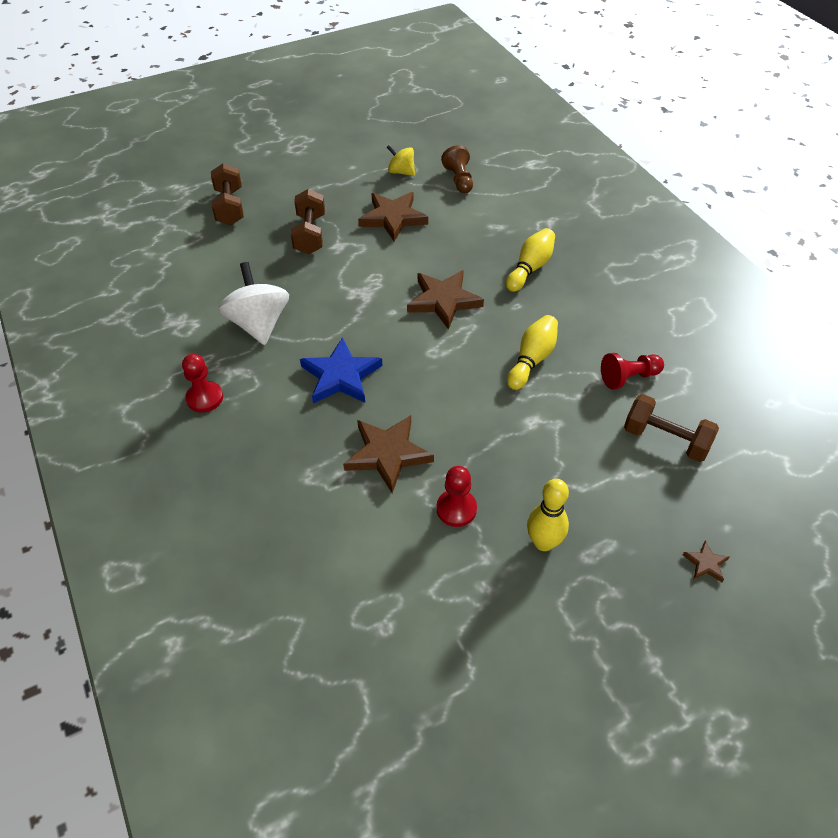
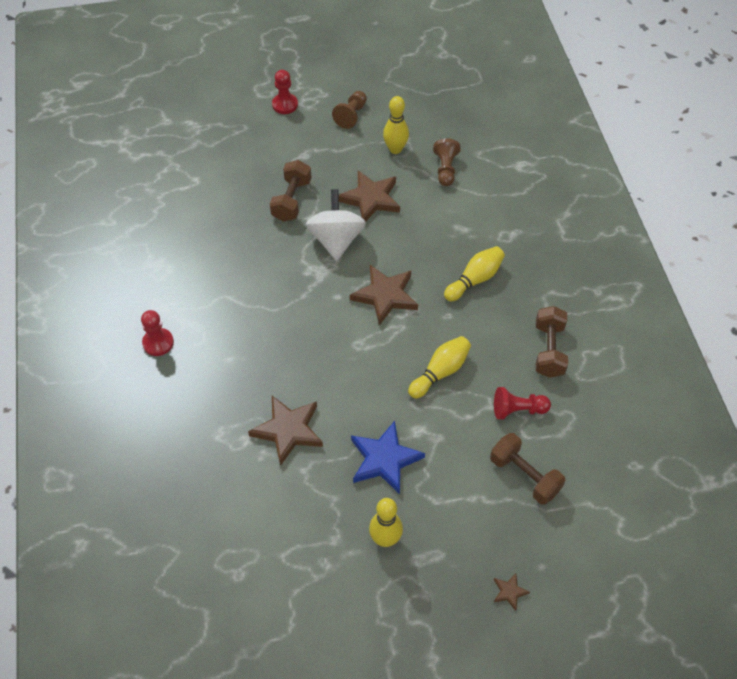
camera: 15 degrees right, 5 degrees up
brown dumbbell [211,163,244,225] -> brown dumbbell moved to [536,306,568,378]
white spinning top [218,262,289,345] -> white spinning top moved to [305,189,366,261]
blue star [300,337,383,404] -> blue star moved to [351,421,425,494]
yellow spinning top [387,144,415,176] -> yellow bowling pin [383,96,409,154]
red pawn [436,466,477,527] -> red pawn moved to [272,70,298,114]
none -> brown pawn [332,91,367,129]

